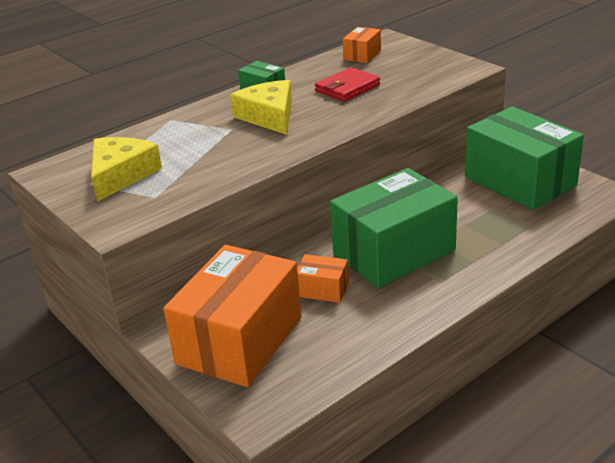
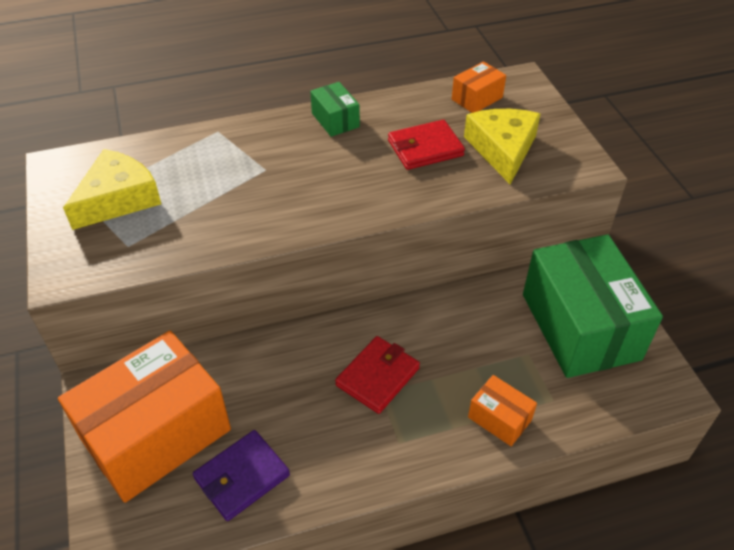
camera: 20 degrees right, 15 degrees up
yellow cheese [230,80,292,135] -> yellow cheese moved to [464,109,541,184]
orange box [297,254,349,303] -> orange box moved to [468,375,537,446]
green box [330,168,458,288] -> red wallet [335,336,420,414]
none -> purple wallet [193,430,290,521]

